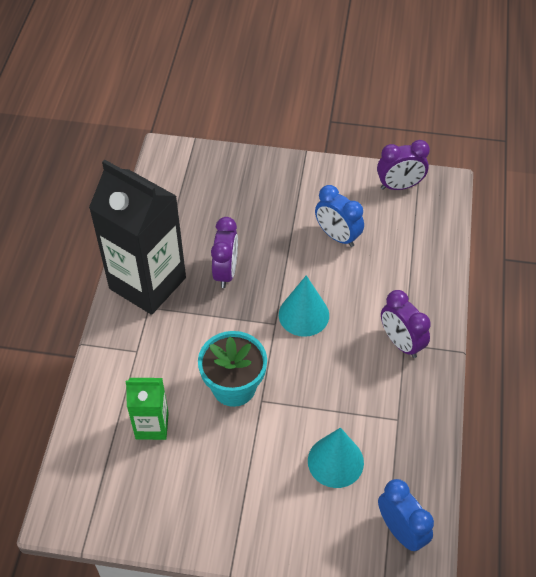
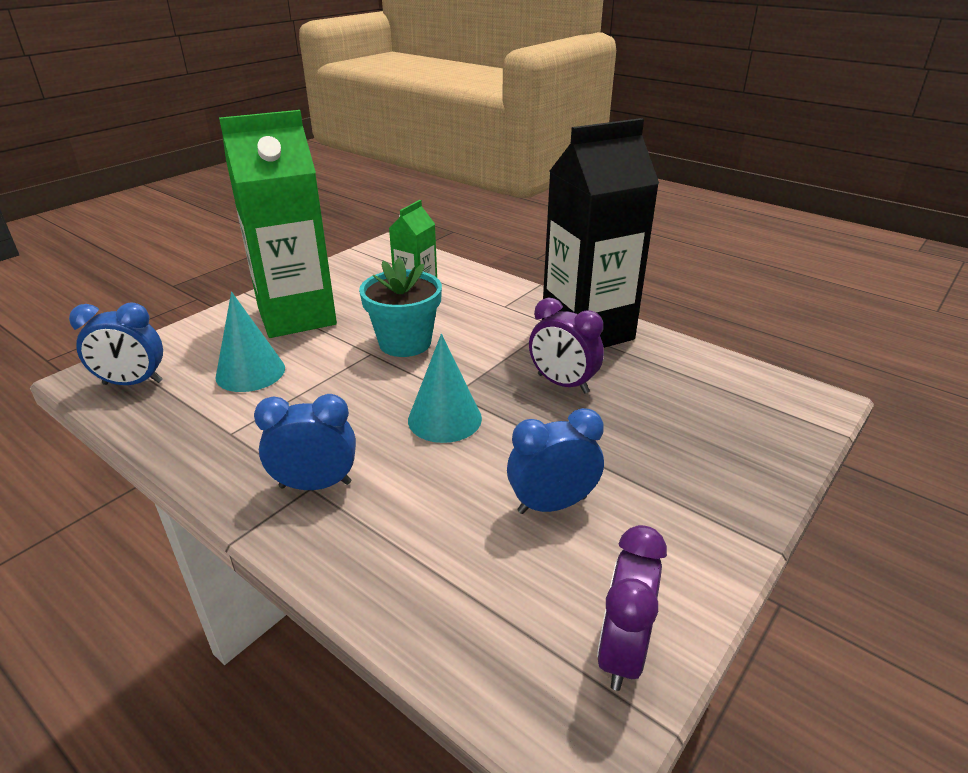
camera: 120 degrees right, 20 degrees down
purple clock [381,290,430,358] -> blue clock [254,394,356,490]
none -> green carton [219,110,337,338]

